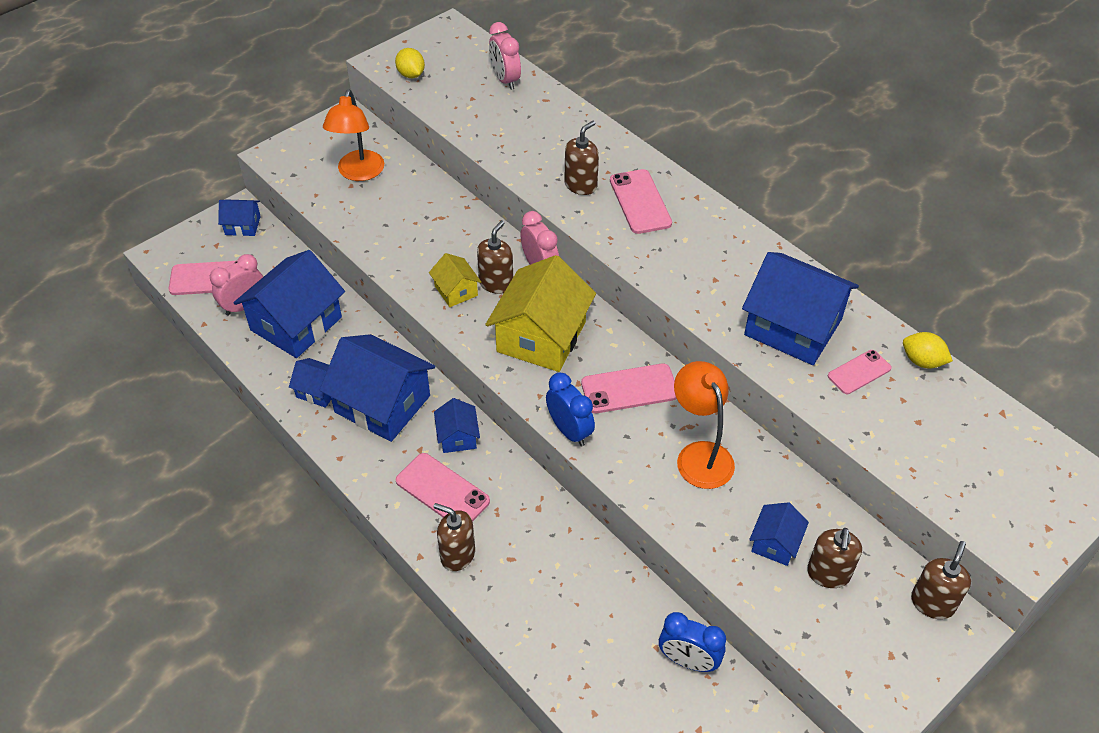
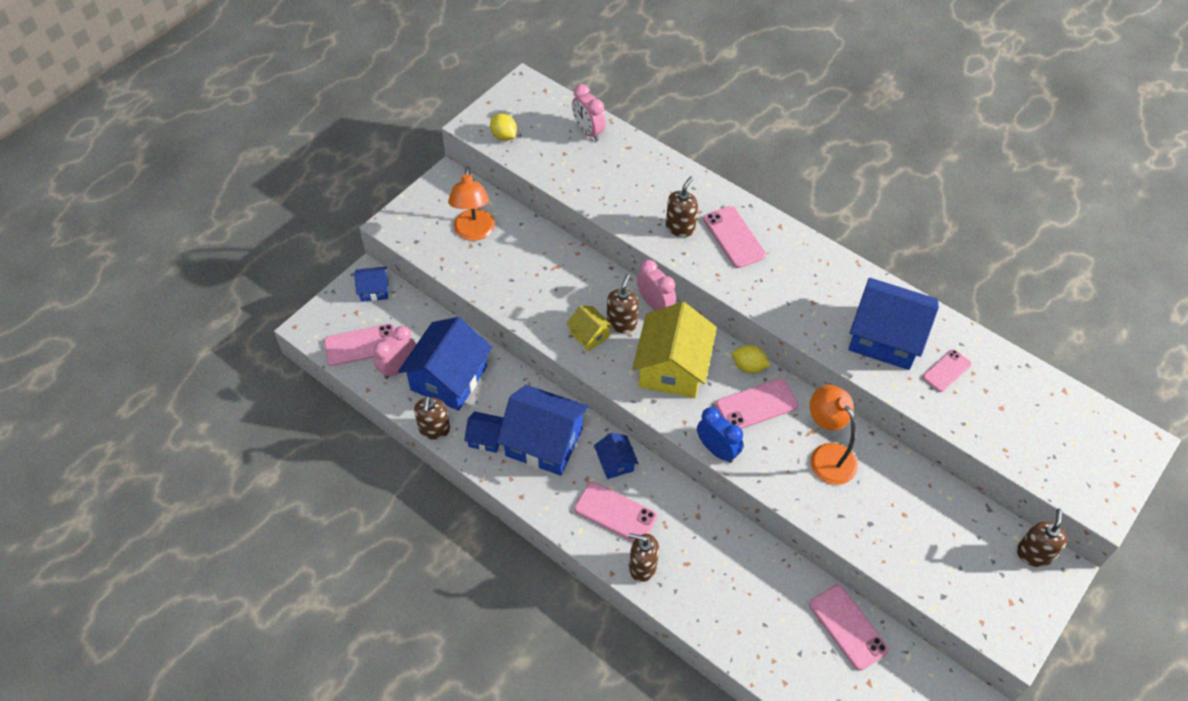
camera: 10 degrees left, 5 degrees up
blue clock [659,612,726,672] -> pink phone [809,585,889,671]
blue house [749,502,809,566] -> none
brown soap dispenser [807,528,862,588] -> brown soap dispenser moved to [414,396,450,440]
yellow lemon [903,332,953,368] -> yellow lemon moved to [732,345,771,373]

